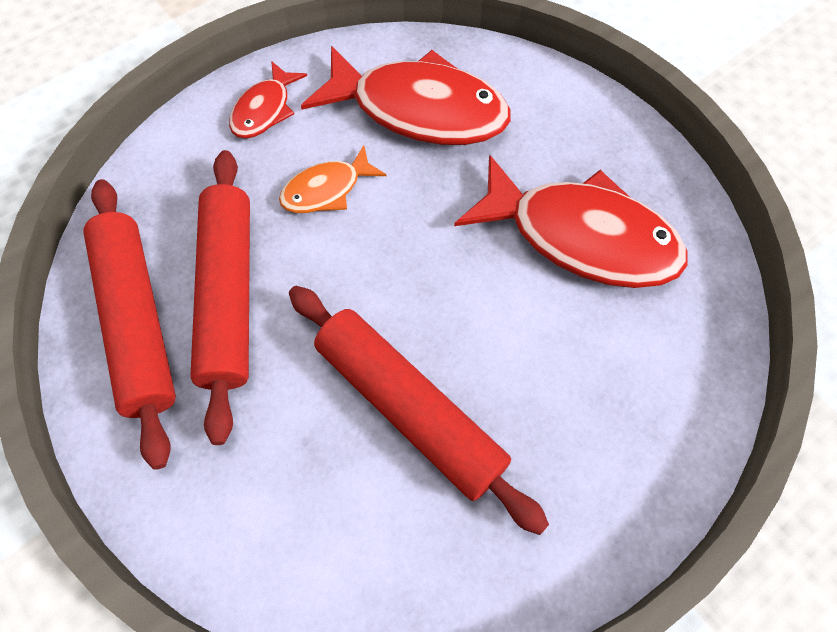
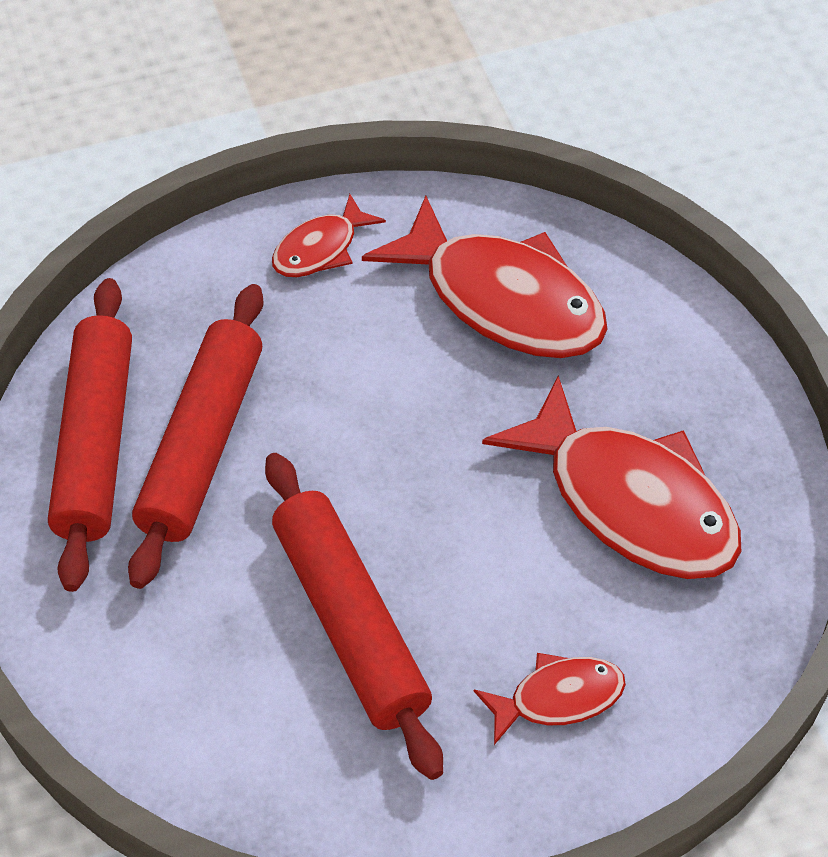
camera: 20 degrees right, 10 degrees down
orange fish [279,145,387,213] -> none
none -> red fish [474,653,626,745]

